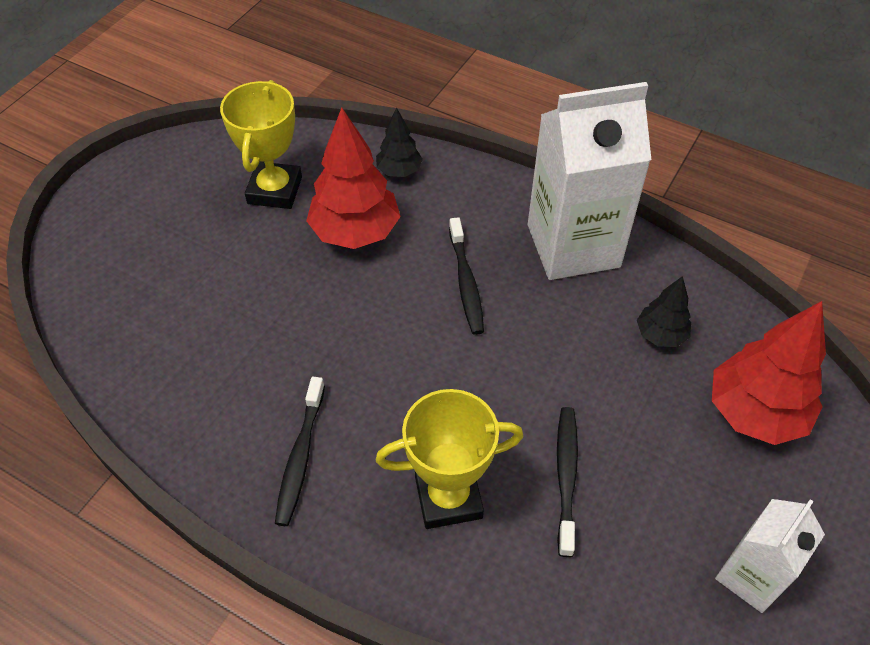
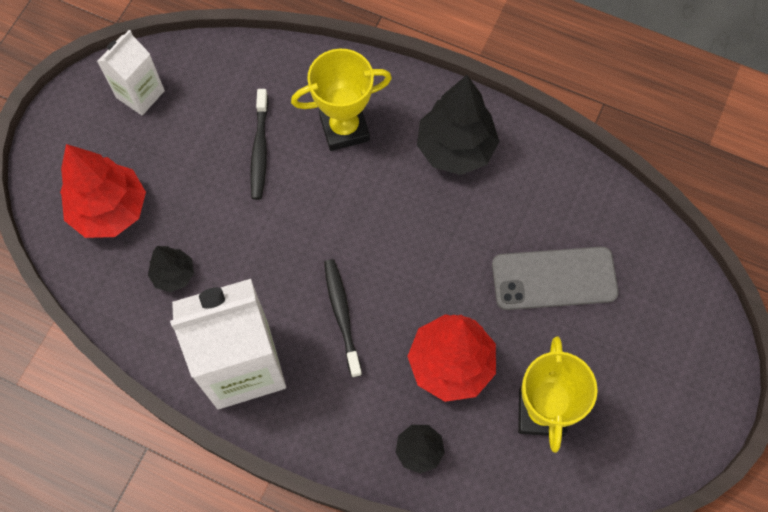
camera: 175 degrees right, 15 degrees up
black toothbrush [275,377,325,526] -> black tree [417,75,499,175]
none -> grey phone [492,247,619,310]

